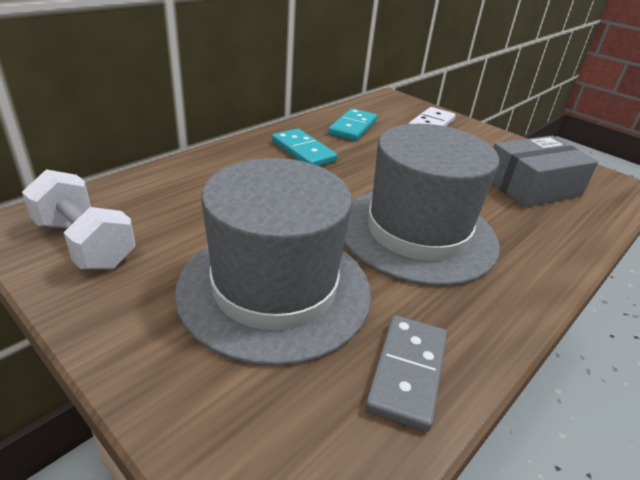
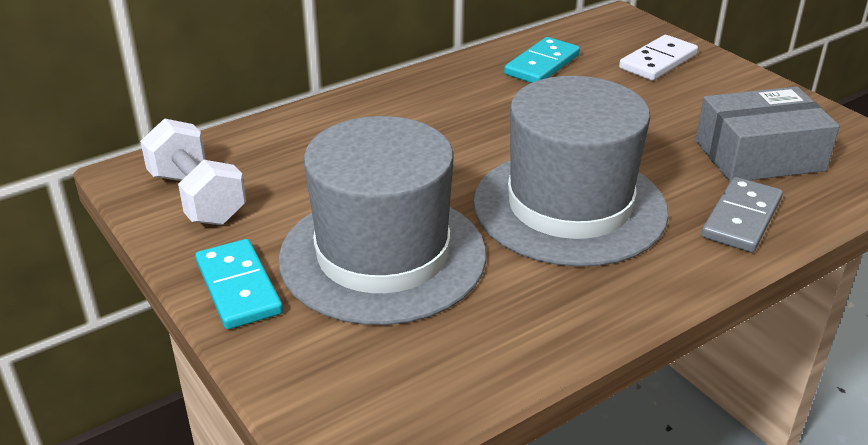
camera: 15 degrees right, 0 degrees up
turquoise domino [272,129,338,166] -> turquoise domino moved to [195,239,283,329]
grey domino [365,315,447,432] -> grey domino moved to [701,177,783,253]

